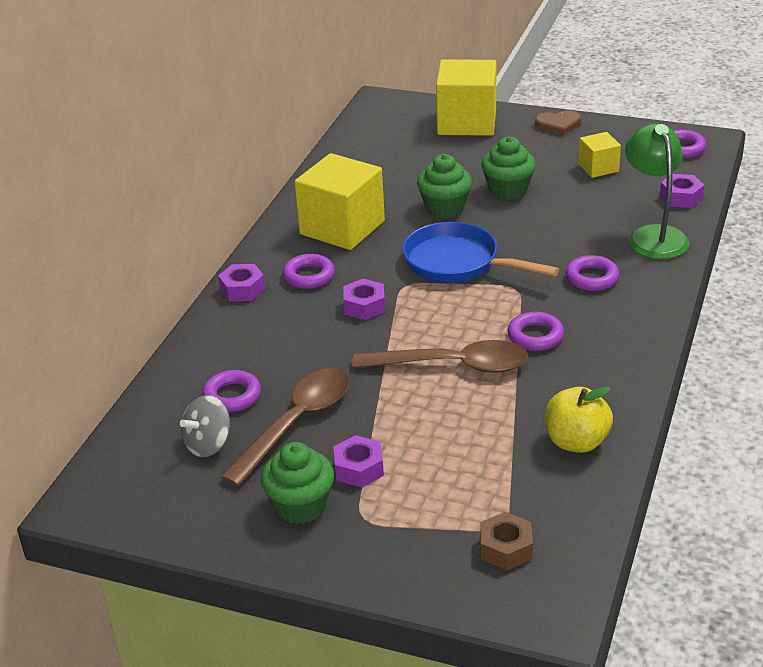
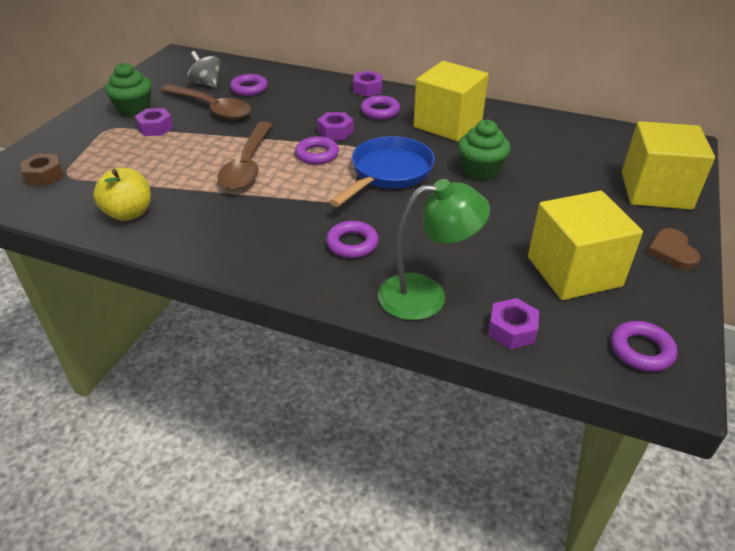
camera: 90 degrees right, 5 degrees up
green cupcake [481,137,536,200] -> none
purple ring [507,312,564,351] -> purple ring moved to [295,136,339,165]
yellow cube [578,132,621,178] -> yellow cube [528,191,643,300], size x1.95

